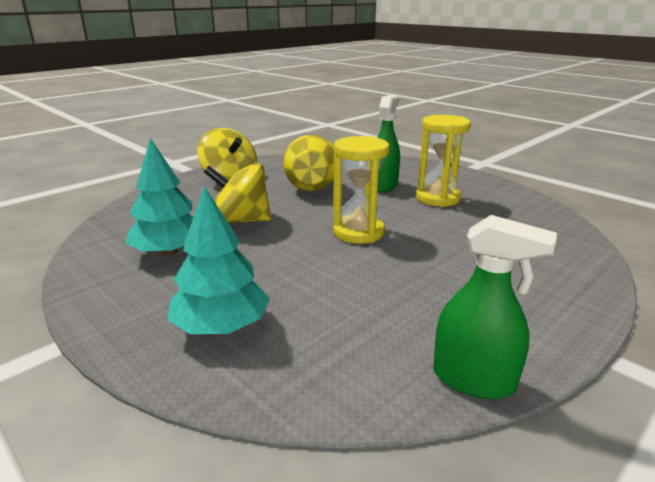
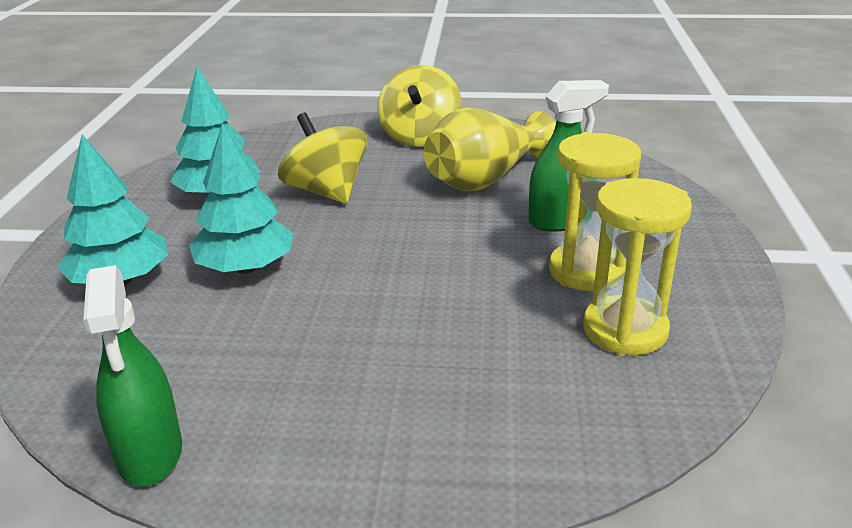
camera: 50 degrees right, 5 degrees up
yellow hourglass [333,136,389,244] -> yellow hourglass moved to [583,178,692,355]
none -> turquoise tree [189,123,293,274]

